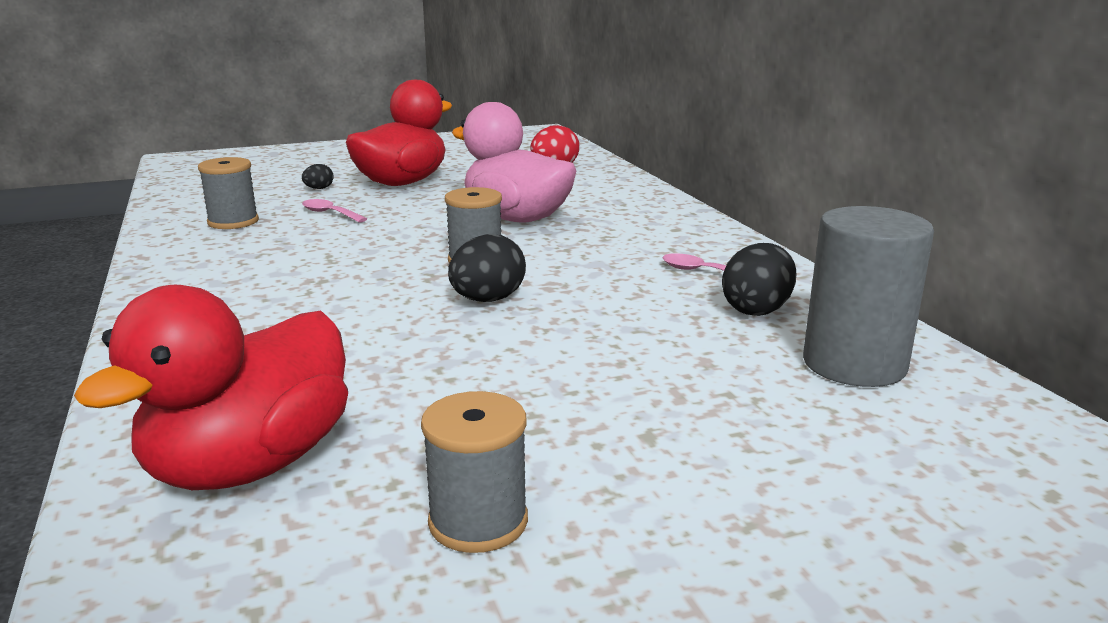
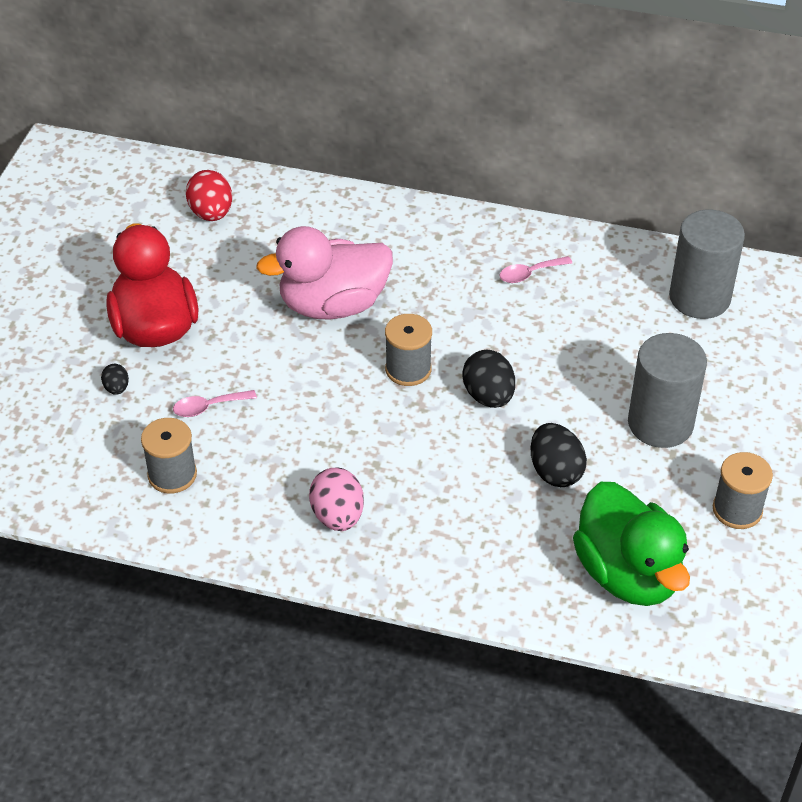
camera: 55 degrees left, 25 degrees up
red duck [74,285,348,490] -> green duck [573,482,690,606]
black egg [722,243,796,316] -> black egg moved to [530,423,587,487]
none -> pink egg [309,467,364,531]
none -> grey cylinder [628,333,707,448]

